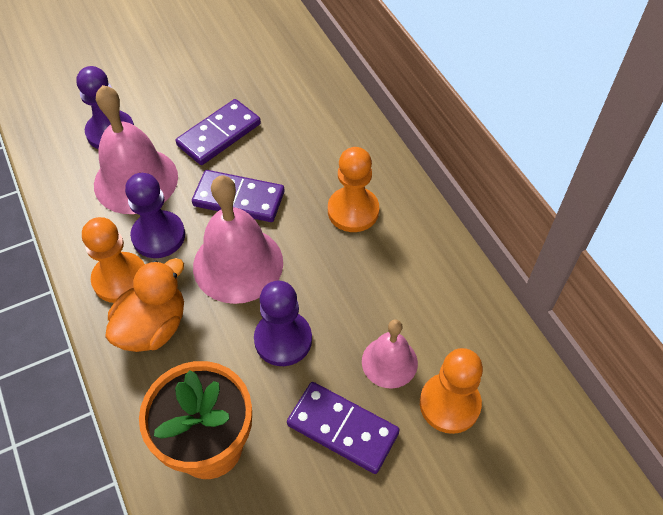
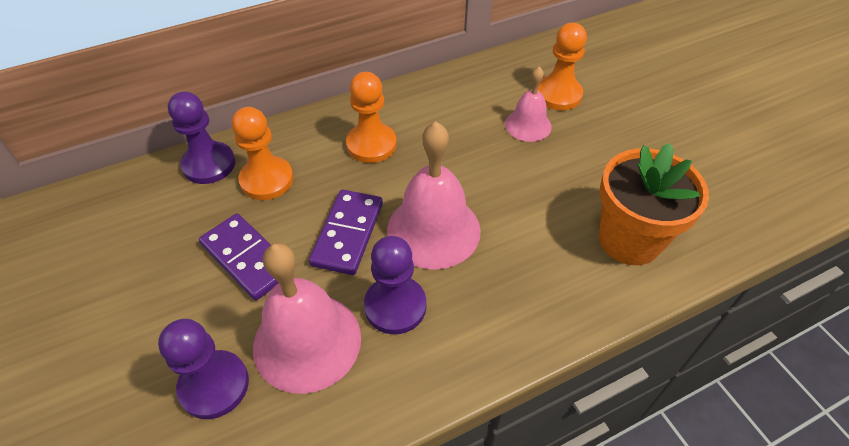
camera: 90 degrees left, 5 degrees down
orange pawn [82,217,145,303] -> orange pawn moved to [232,107,293,200]
orange duck [105,258,184,352] -> none
purple pawn [254,281,312,366] -> purple pawn moved to [168,91,235,184]
purple domino [287,382,400,474] -> none

